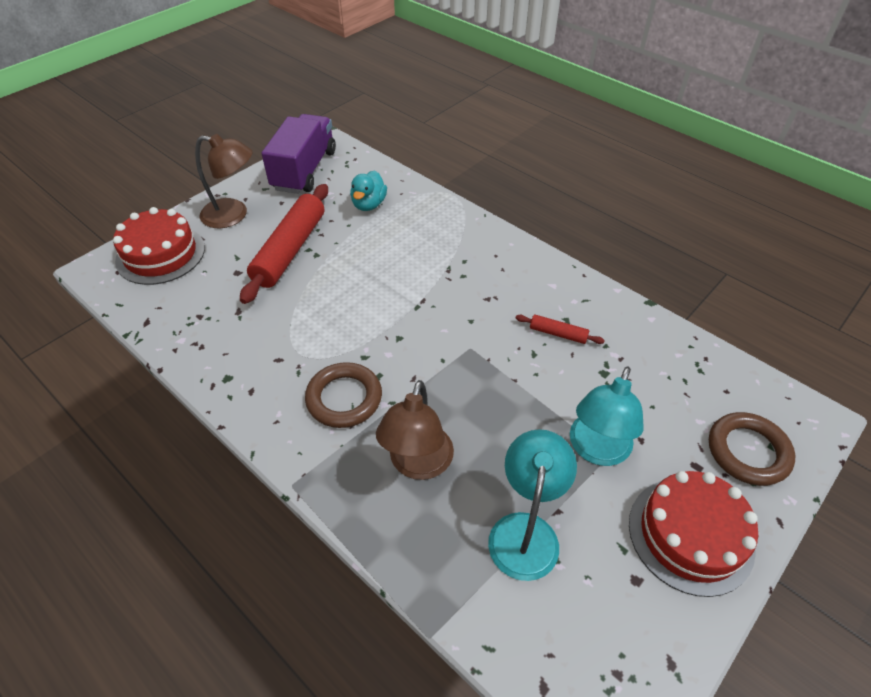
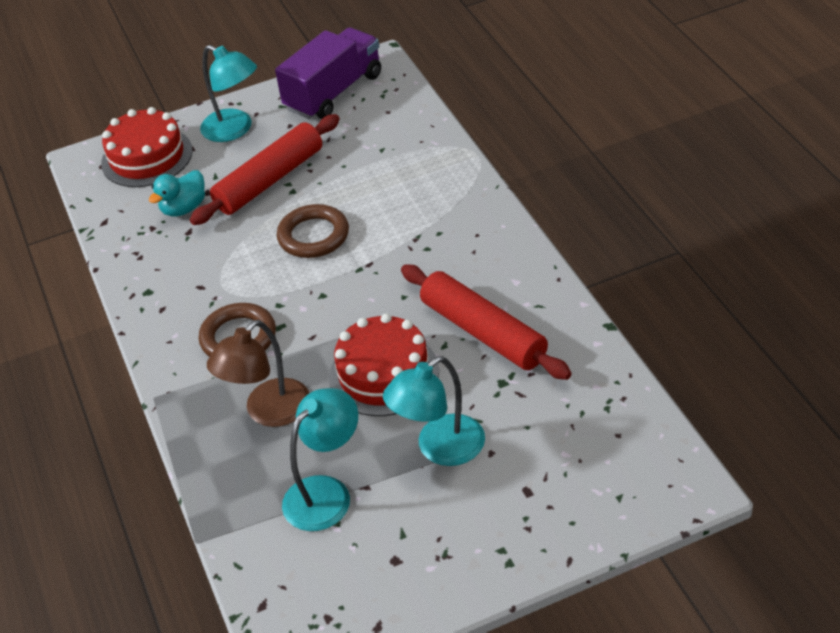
camera: 30 degrees right, 5 degrees down
brown lamp [195,134,253,228] -> turquoise lamp [200,45,257,142]
turquoise duck [350,170,387,211] -> turquoise duck moved to [149,170,205,217]
red rolling pin [516,315,605,344] -> red rolling pin [401,265,572,380], size x2.24
red cake [629,471,758,597] -> red cake moved to [329,313,439,416]
brown ring [709,412,795,486] -> brown ring moved to [277,204,349,258]

